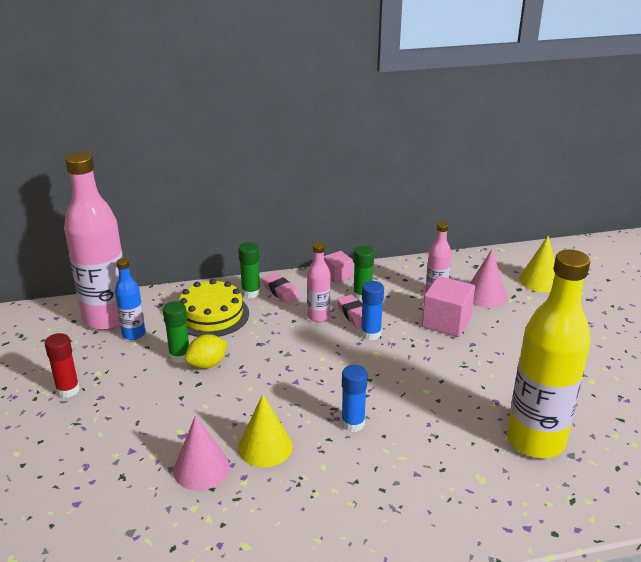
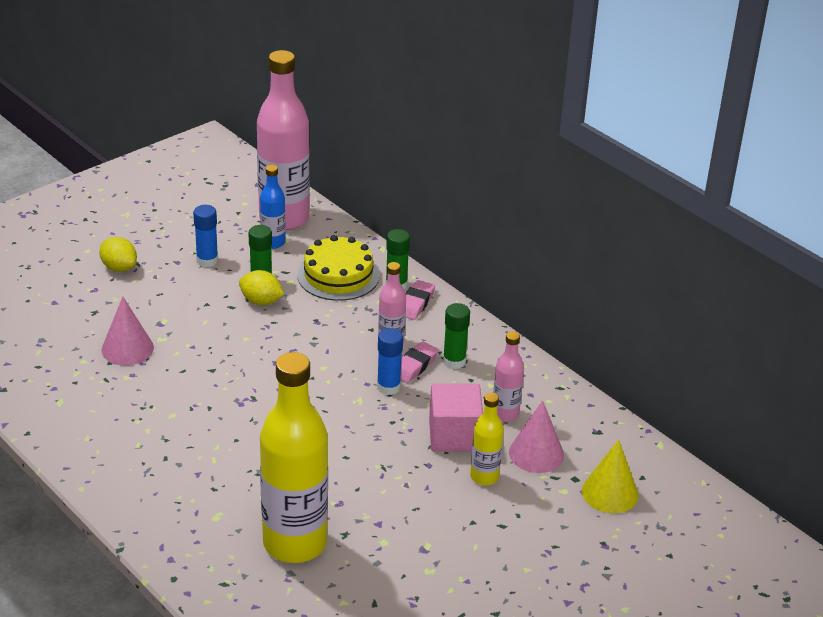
camera: 60 degrees right, 5 degrees up
red glue stick [45,333,80,398] -> none
yellow cone [238,394,293,467] -> none
pink cube [324,251,353,284] -> none
blue glue stick [341,365,368,432] -> blue glue stick moved to [193,205,218,267]
none -> yellow lemon [99,237,137,272]
none -> yellow bottle [470,392,504,485]

